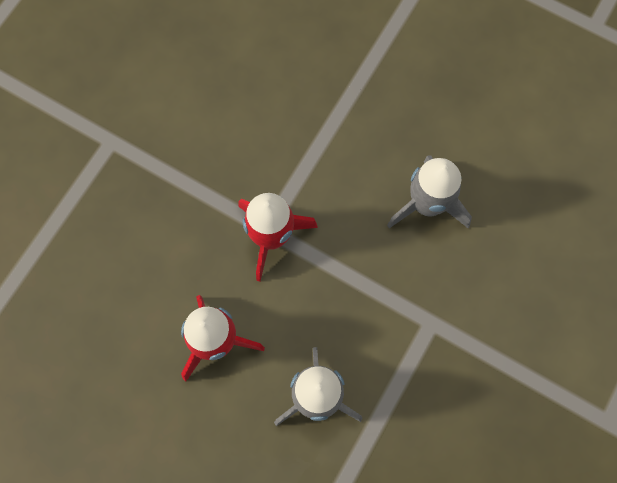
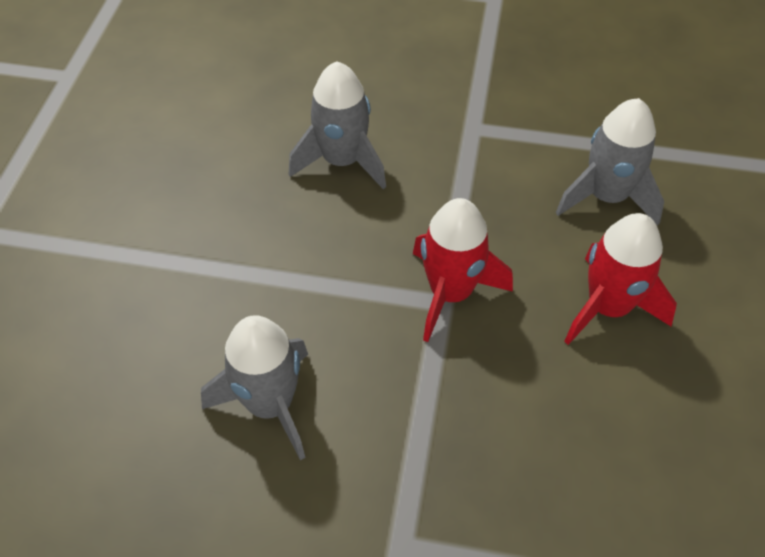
camera: 110 degrees left, 20 degrees down
none -> grey rocket [201,315,308,461]

